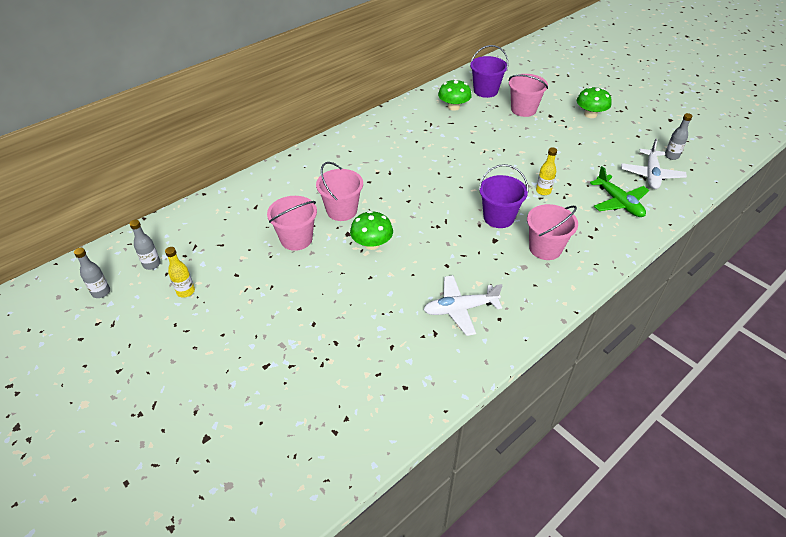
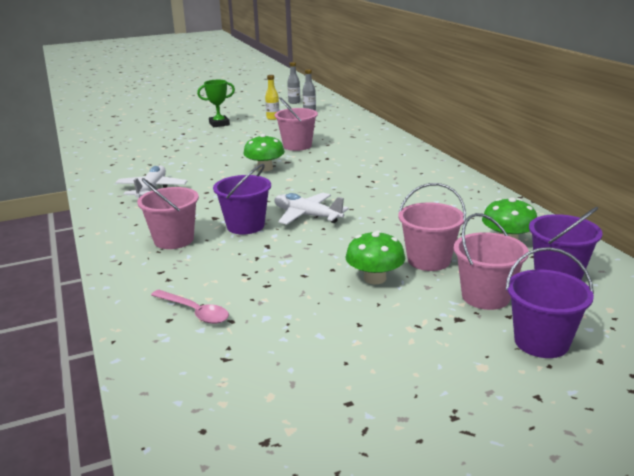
camera: 110 degrees right, 20 degrees down
pink bucket [316,162,363,221] -> pink bucket moved to [398,183,466,271]
yellow bottle [536,147,557,195] -> none
green mushroom [577,87,612,118] -> green mushroom moved to [346,230,405,284]
green plane [590,166,649,217] -> pink spoon [151,290,229,324]
white plane [621,138,687,189] -> white plane moved to [274,193,349,225]
grey bottle [665,113,693,160] -> none
none -> green trophy [197,80,235,128]
none -> purple bucket [506,247,594,358]

